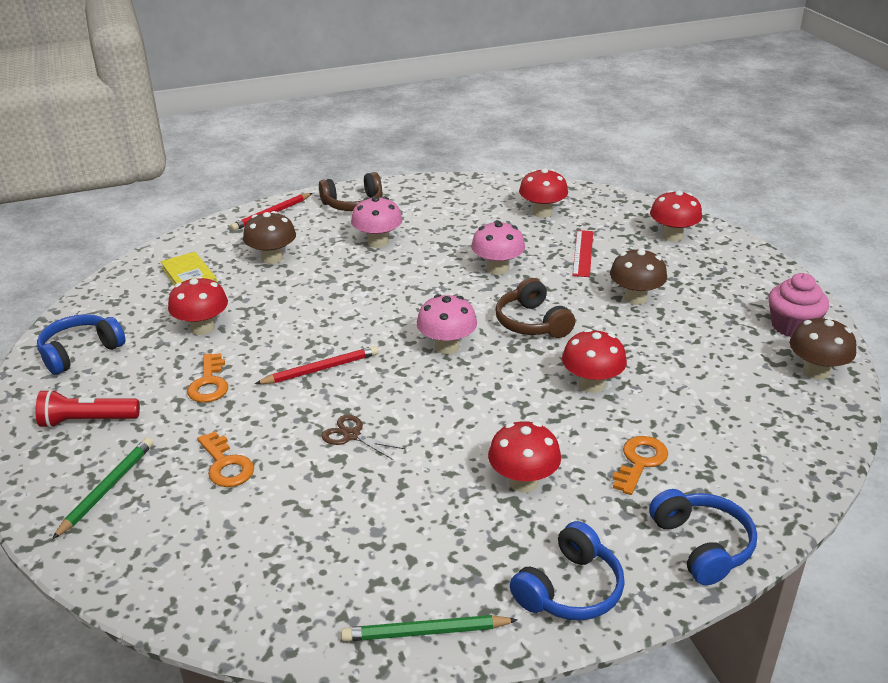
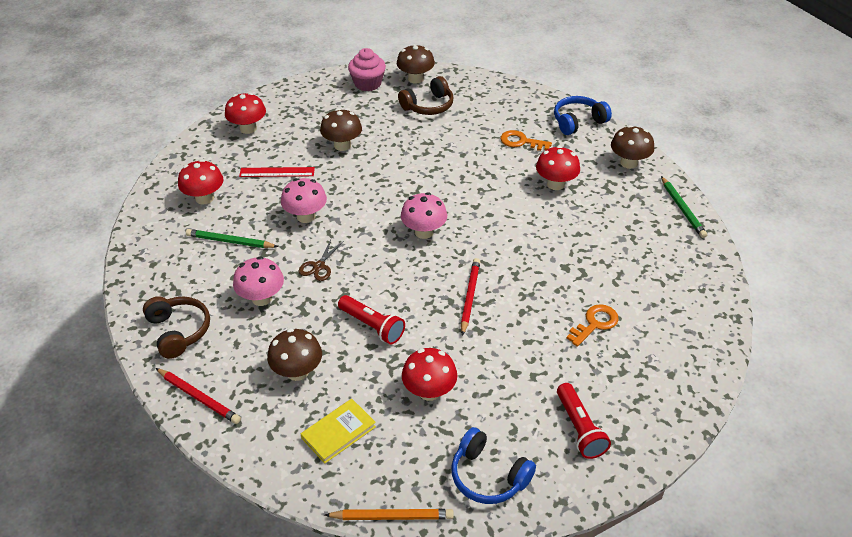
camera: 100 degrees left, 10 degrees up
green pencil [52,438,153,539] -> green pencil moved to [186,229,278,248]
orange key [187,353,228,403] -> none
red pencil [255,346,379,384] -> red pencil turned 45 degrees clockwise [461,258,480,336]
brown scissors [322,415,405,460] -> brown scissors moved to [299,239,344,281]
brown headphones [495,278,575,338] -> brown headphones moved to [398,76,453,115]
blue headphones [510,521,625,620] -> brown mushroom [611,125,654,169]
red mushroom [562,329,627,393] -> none
none -> orange pencil [325,509,454,520]
none -> red flashlight [338,295,405,344]

